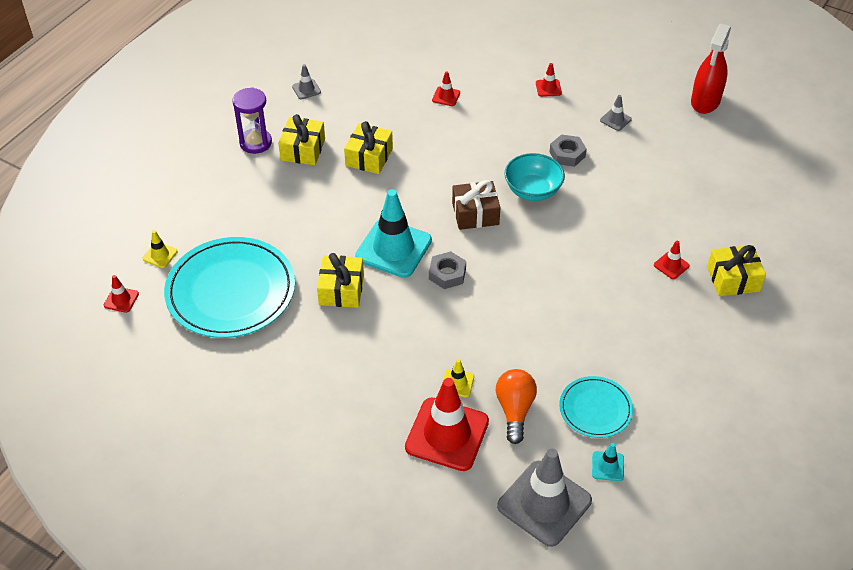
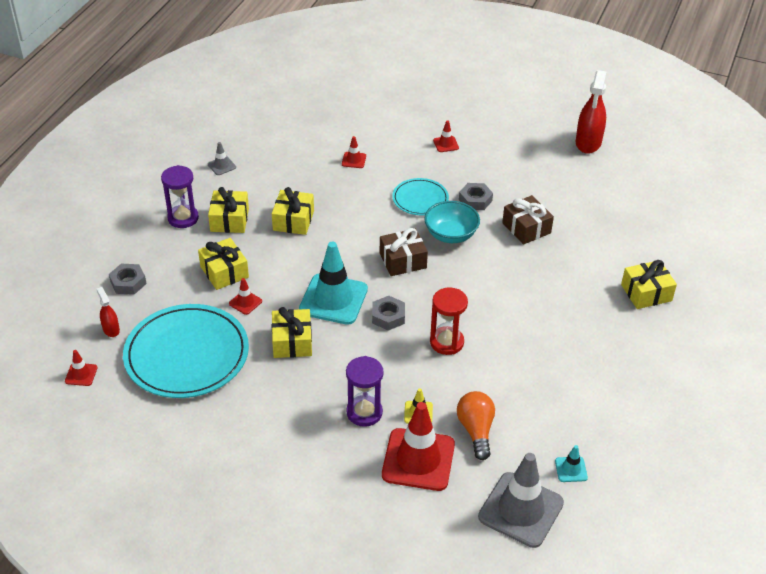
camera: 10 degrees left, 5 degrees down
yellow traffic cone [142,230,178,268] -> red spray bottle [97,287,120,337]
turquoise plate [559,376,633,438] -> turquoise plate moved to [392,178,449,215]
grey traffic cone [600,95,632,131] -> none
red traffic cone [654,241,690,279] -> red traffic cone moved to [229,278,262,315]
none -> grey nut [109,264,147,295]
none -> yellow gift [198,238,249,290]
none -> purple hourglass [346,356,383,427]
none -> red hourglass [430,288,468,355]
none -> brown gift [502,195,554,245]

